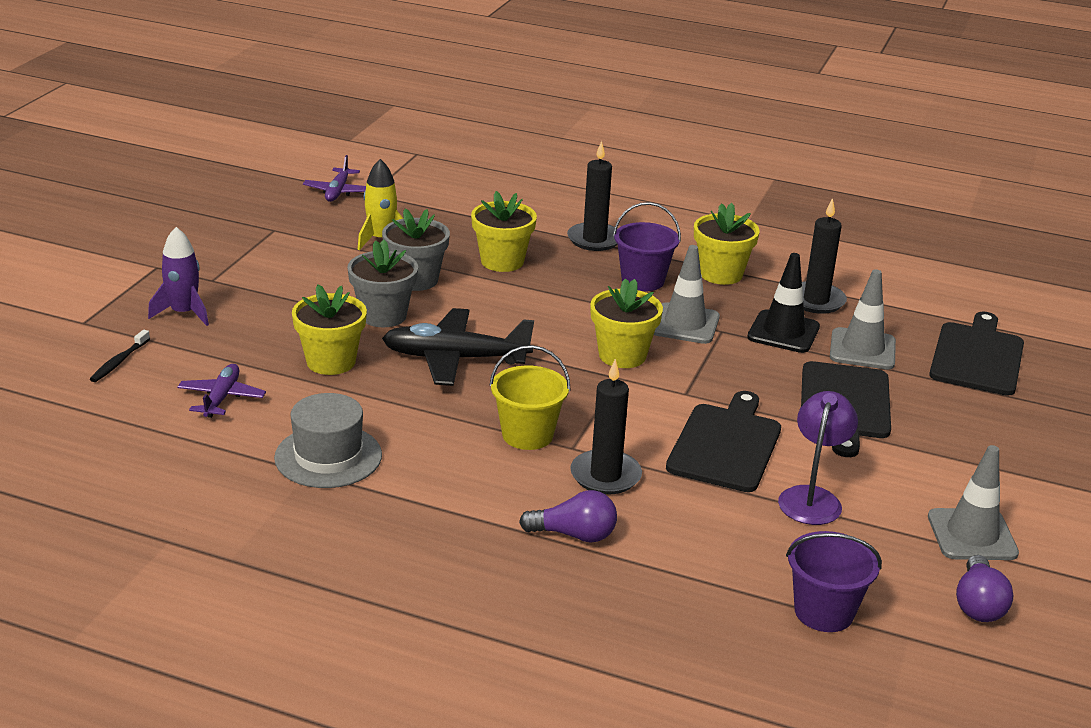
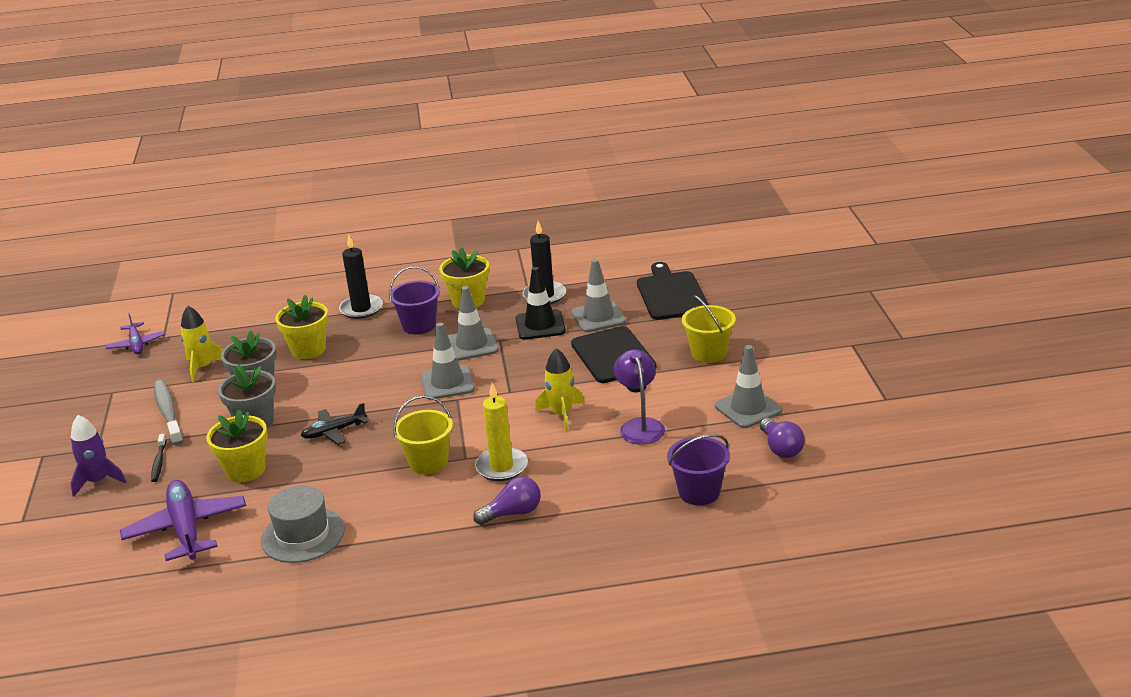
camera: 25 degrees left, 0 degrees up
black toothbrush [90,330,150,382] -> black toothbrush moved to [151,434,166,482]
purple plane [177,364,266,418] -> purple plane [120,480,246,561], size x1.73
black plane [382,308,534,386] -> black plane [300,403,368,445], size x0.58
black candle [570,359,642,494] -> yellow candle [475,383,528,481]
yellow flower pot [590,278,663,368] -> grey traffic cone [421,322,475,400]
black cutting board [666,391,781,492] -> yellow rocket [535,348,584,431]
none -> grey toothbrush [154,380,183,445]
none -> yellow bucket [682,295,736,363]

